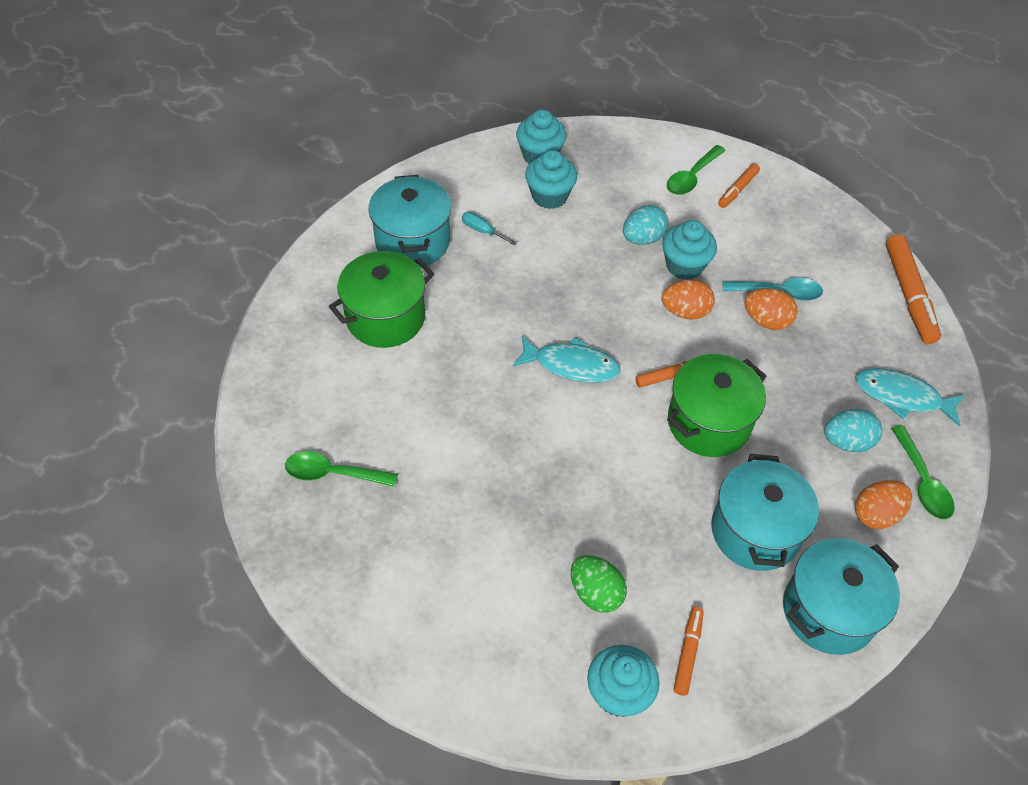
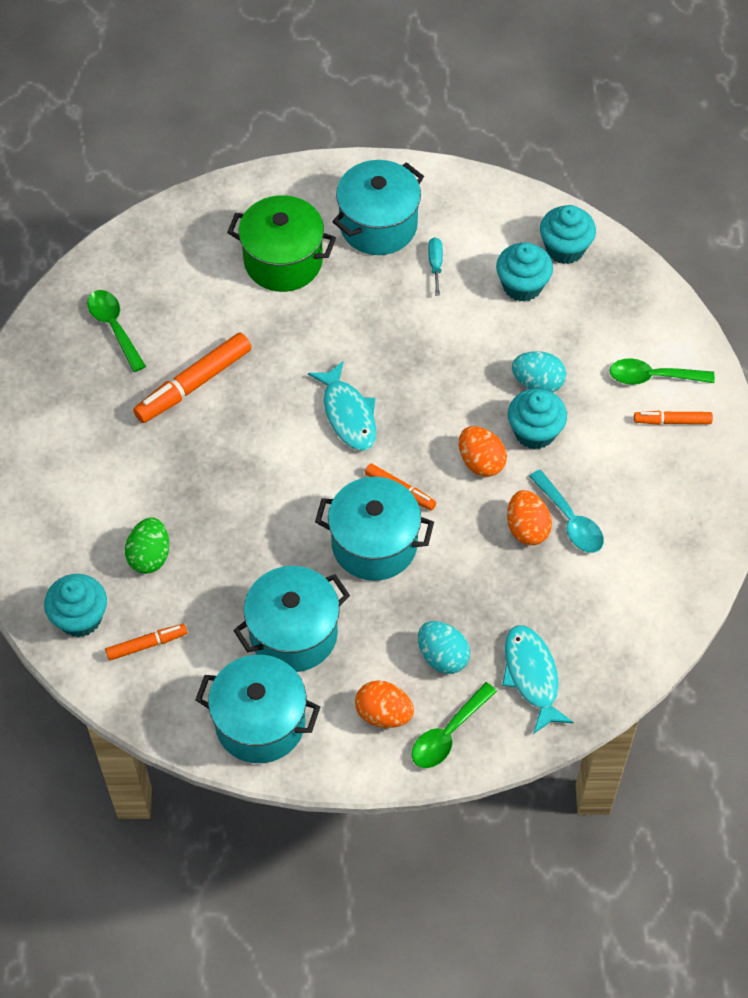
camera: 55 degrees right, 5 degrees up
green pot [667,354,766,457] -> turquoise pot [315,477,434,581]
orange marker [886,234,941,344] -> orange marker moved to [133,333,252,423]

